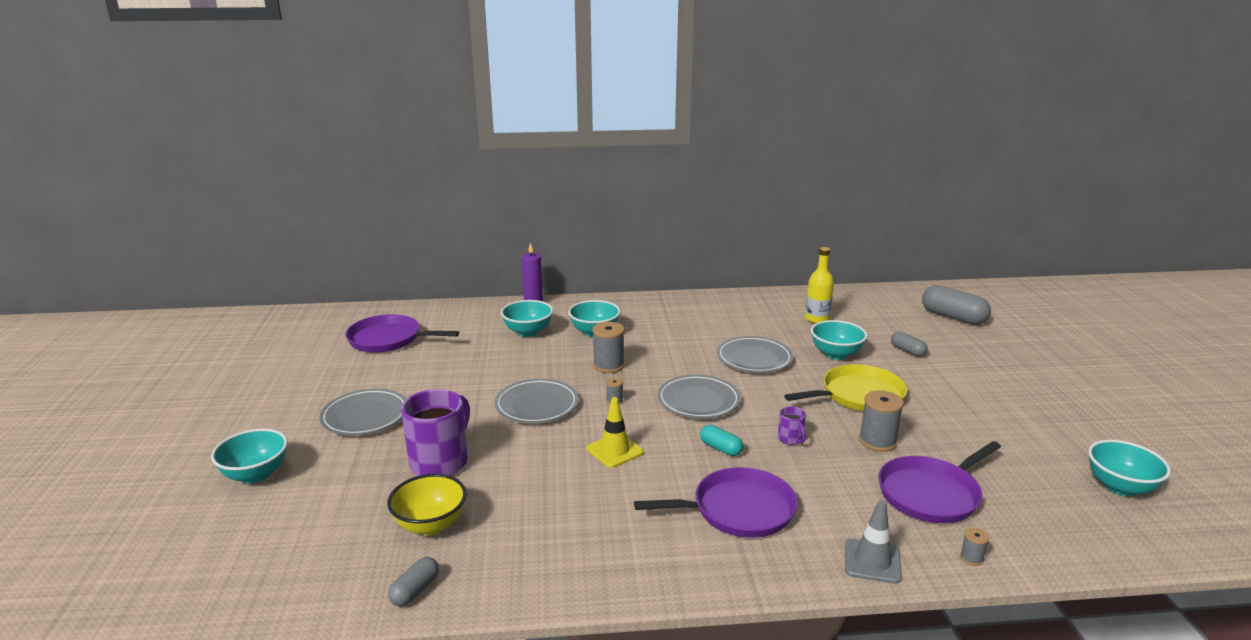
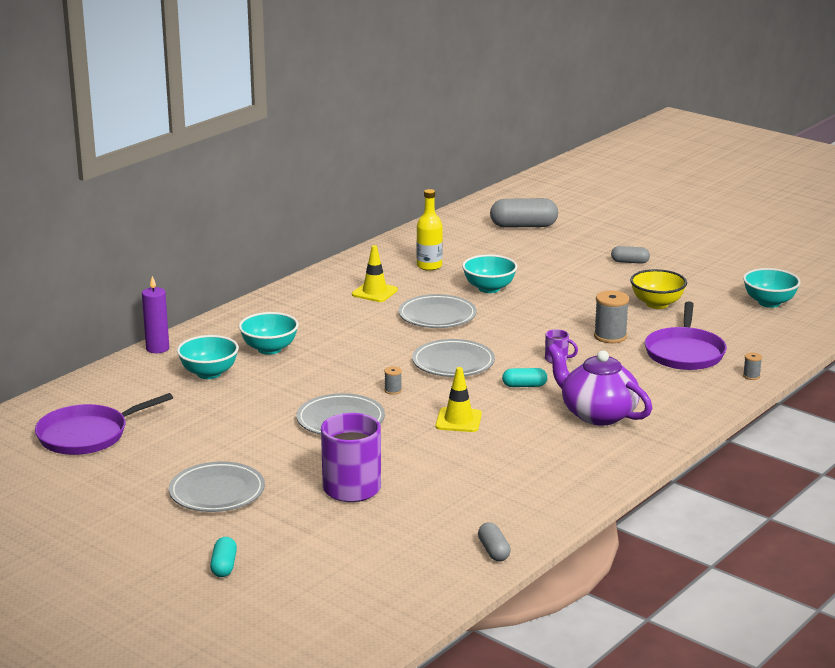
camera: 45 degrees left, 0 degrees up
turquoise bowl [211,429,288,483] -> turquoise capsule [210,537,237,577]
yellow bowl [387,474,467,535] -> yellow bowl moved to [630,269,687,309]
grey spool [592,322,625,373] -> none
purple pan [634,467,798,538] -> purple teapot [548,344,652,426]
yellow pan [784,364,907,411] -> none
grey traffic cone [845,500,902,584] -> none
grey capsule [891,332,928,357] -> grey capsule moved to [611,246,650,264]
none -> yellow traffic cone [352,245,398,302]

